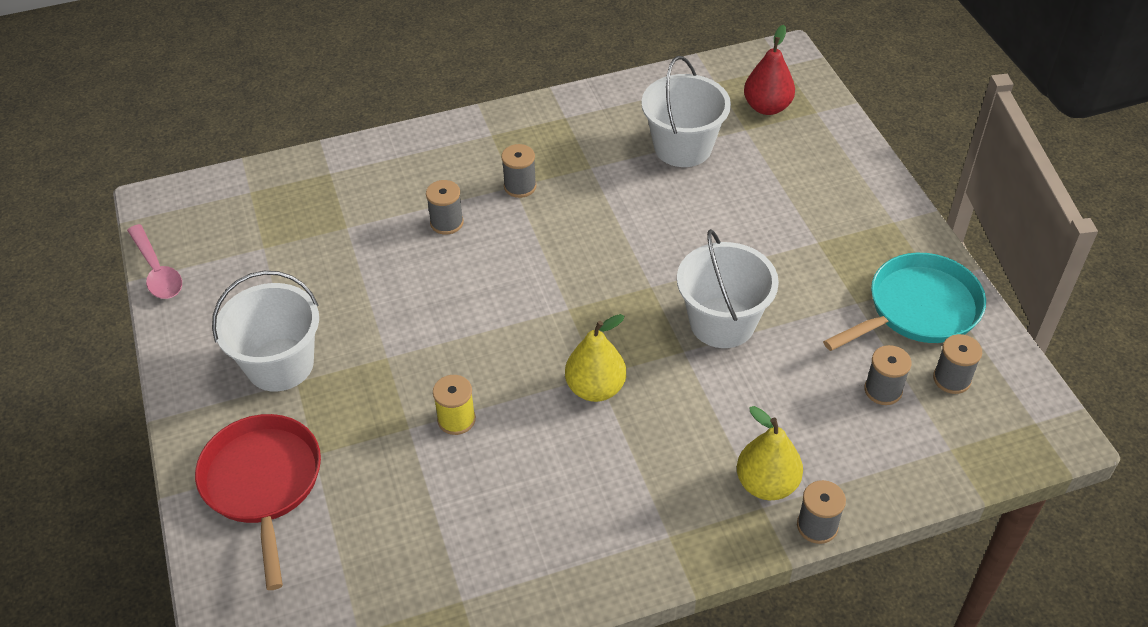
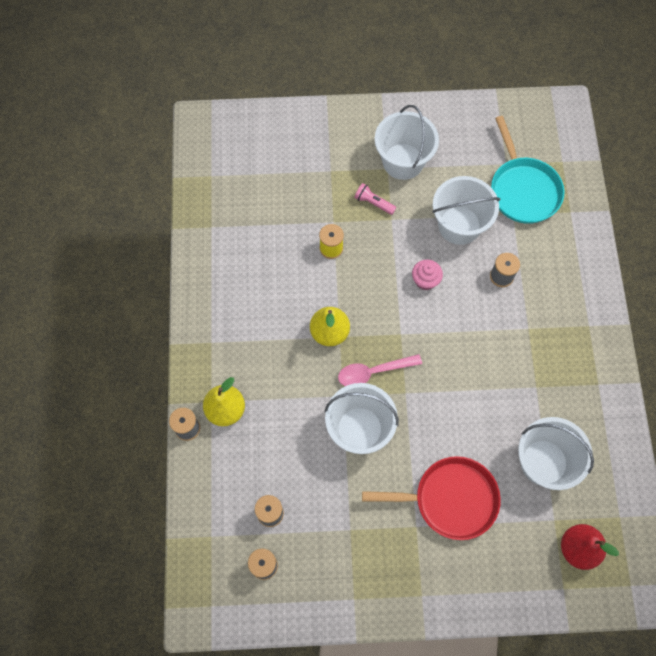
camera: 105 degrees right, 20 degrees up
pink spoon [127,224,182,299] -> pink spoon moved to [338,354,422,386]
red pan [195,414,321,590] -> red pan moved to [362,456,501,540]
grey spool [501,144,537,198] -> none
turquoise pan [823,253,986,351] -> turquoise pan moved to [491,116,565,224]
none -> pink flashlight [354,183,396,215]
none -> pink cupcake [412,259,443,290]
none -> white bucket [432,176,500,245]

